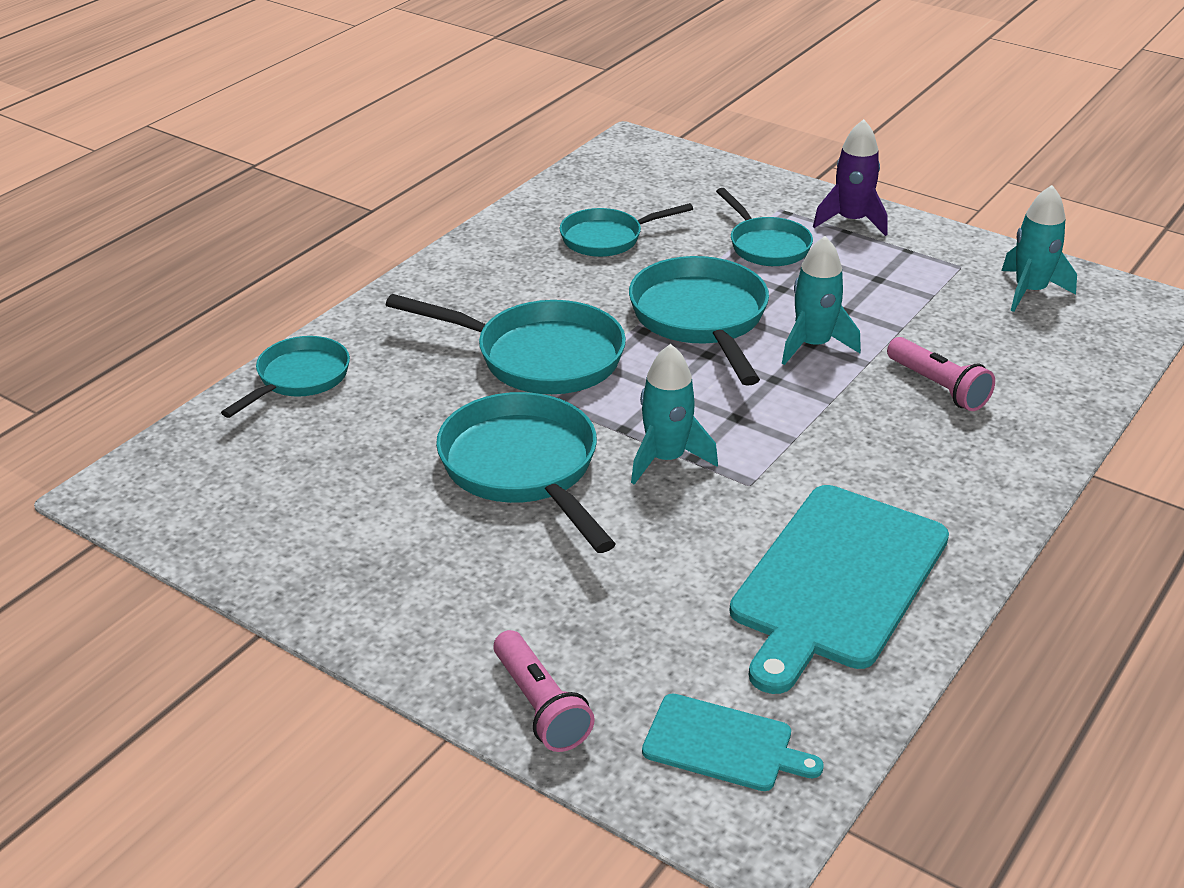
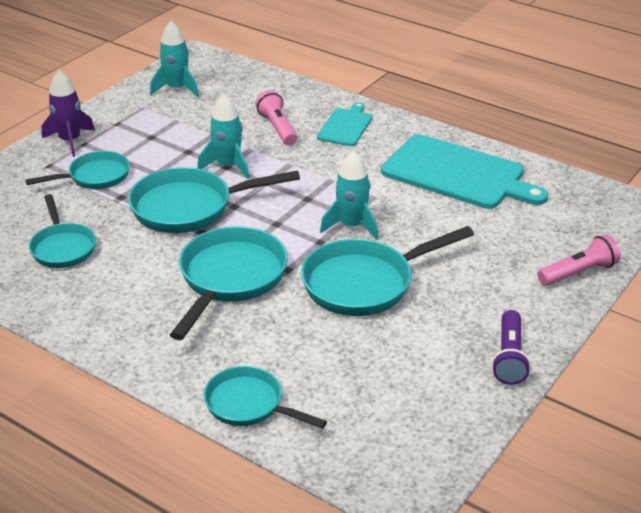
camera: 90 degrees left, 0 degrees up
turquoise cutting board [642,693,824,791] -> turquoise cutting board moved to [317,102,372,146]
pink flashlight [887,337,995,411] -> pink flashlight turned 75 degrees counterclockwise [256,90,297,146]
none -> purple flashlight [492,310,531,385]

